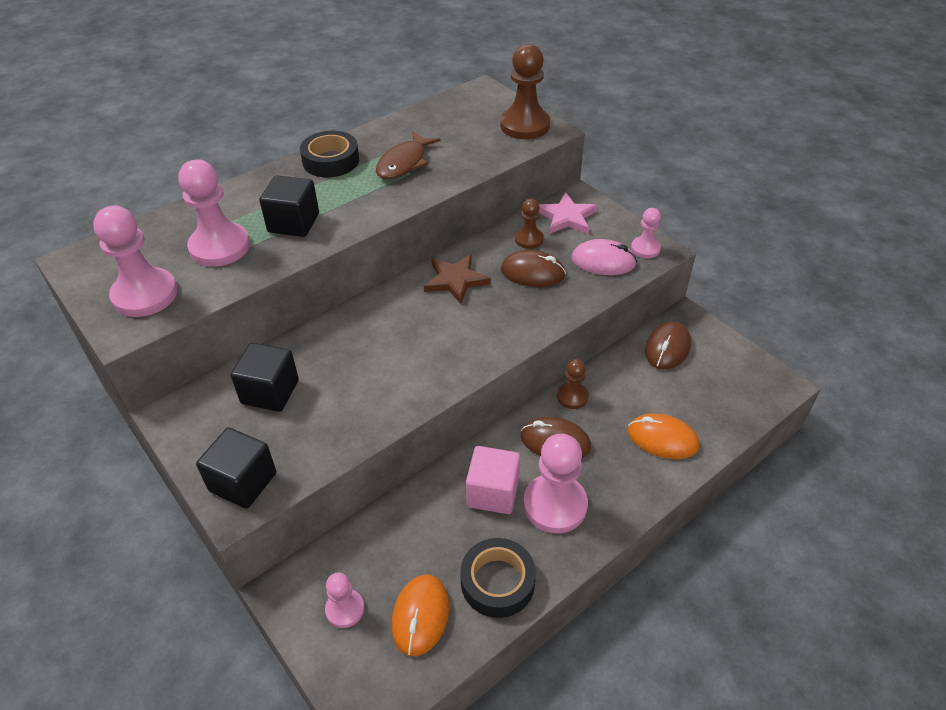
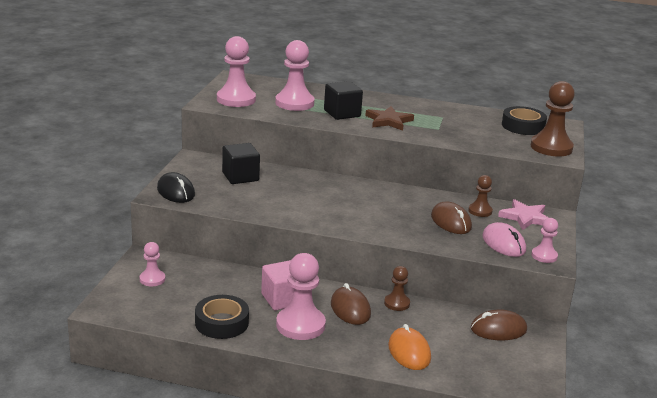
camera: 50 degrees right, 20 degrees down
black cube [196,428,276,509] -> black mouse [157,172,195,203]
black tape [300,131,359,177] -> black tape moved to [502,106,547,135]
brown fish [376,131,441,179] -> none
orange mouse [392,575,449,656] -> none
brown star [424,254,491,304] -> brown star moved to [365,106,414,131]

